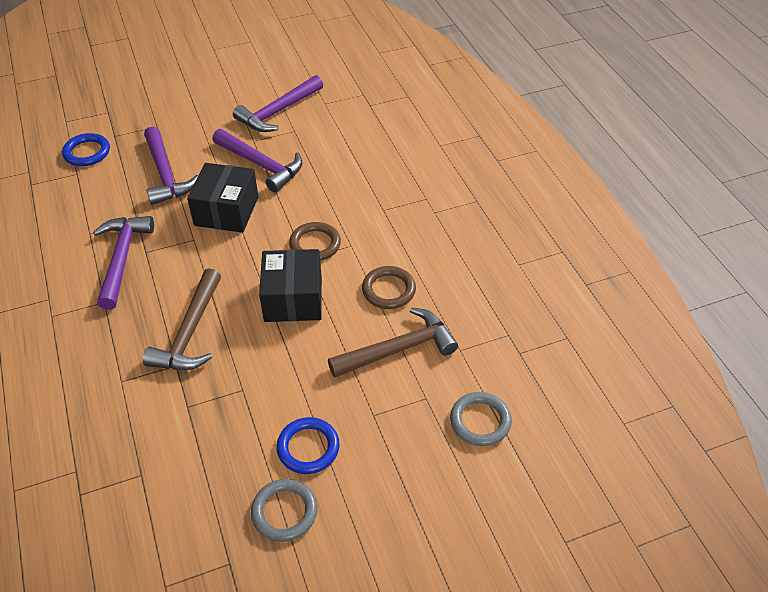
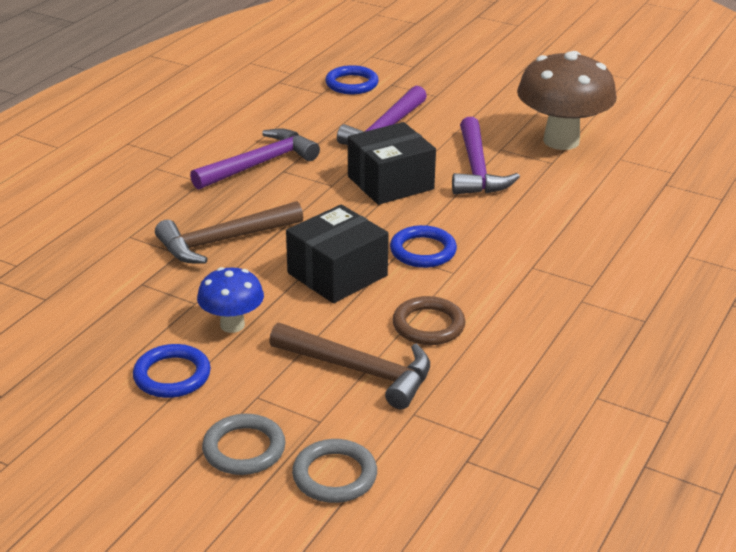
camera: 50 degrees right, 15 degrees down
purple hammer [233,75,323,132] -> brown mushroom [517,51,617,150]
grey ring [251,479,317,542] -> grey ring moved to [202,414,286,475]
brown ring [289,222,341,261] -> blue ring [390,225,457,268]
none -> blue mushroom [197,267,264,333]

